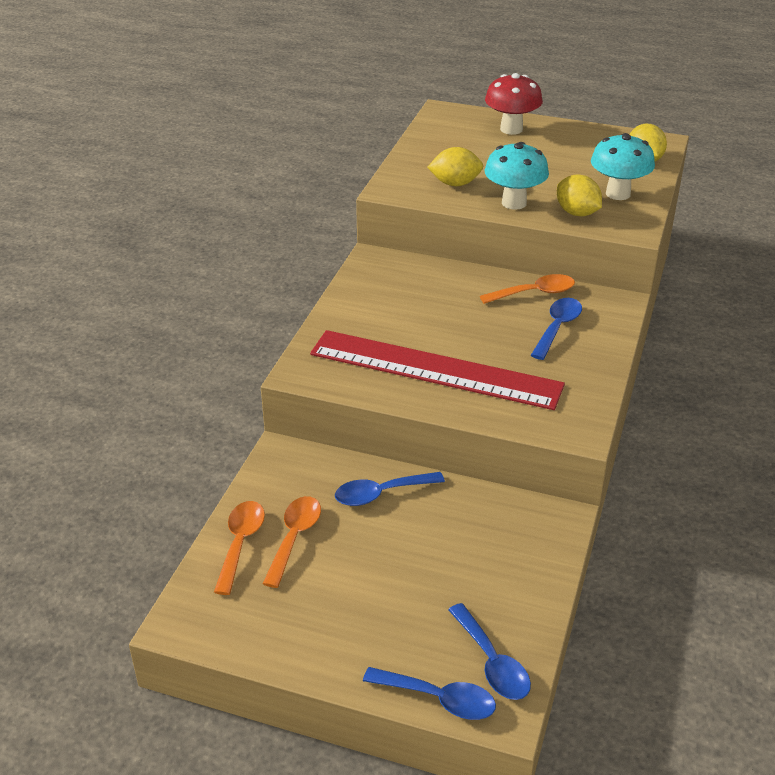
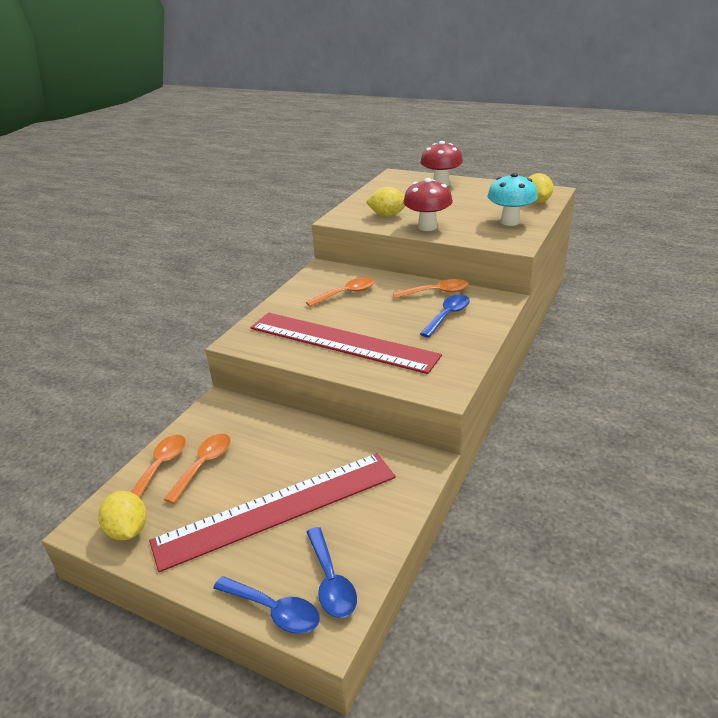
camera: 10 degrees right, 5 degrees down
blue spoon [335,472,445,506] -> none
turquoise mushroom [485,142,549,210] -> red mushroom [403,178,453,231]
yellow lemon [557,175,602,216] -> yellow lemon moved to [98,491,147,541]
none -> red ruler [149,453,396,572]
none -> orange spoon [306,277,375,307]

